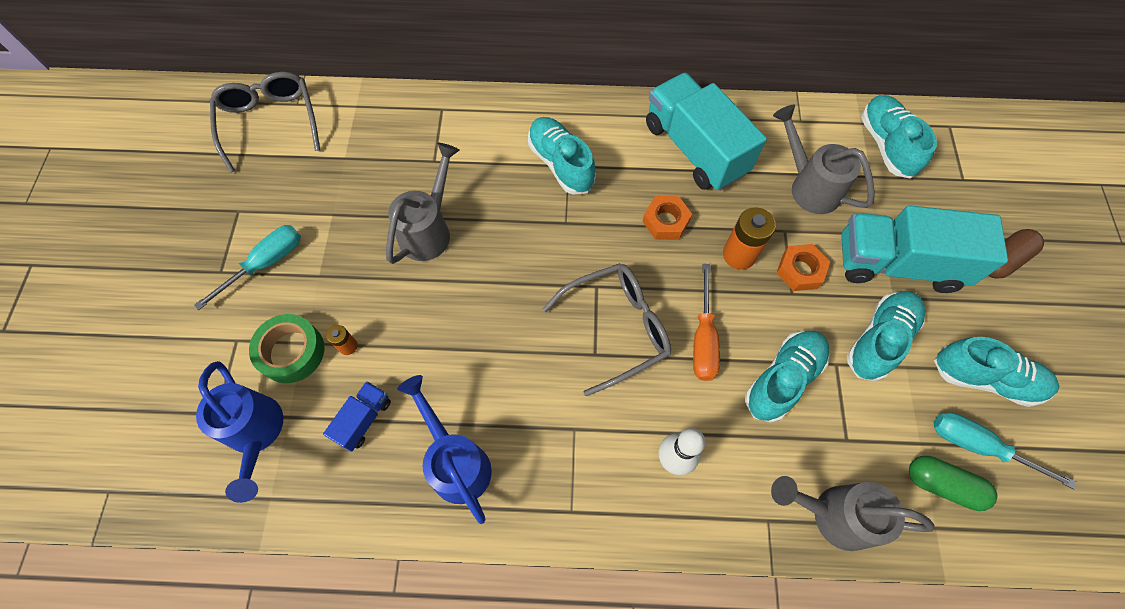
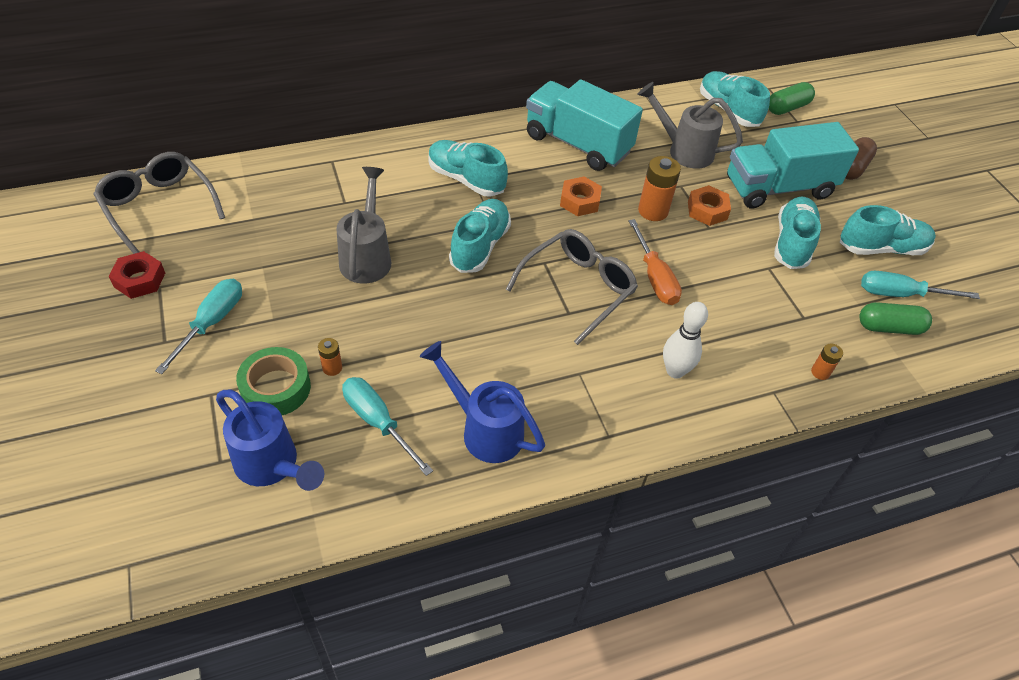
camera: 25 degrees left, 15 degrees down
blue truck [323,381,391,452] -> turquoise screwdriver [342,377,433,476]
turquoise shoe [745,331,829,423] -> turquoise shoe moved to [449,199,511,273]
grey watering can [771,476,935,551] -> orange battery [811,343,843,380]
none -> red nut [109,251,165,299]
none -> green capsule [769,82,815,115]

